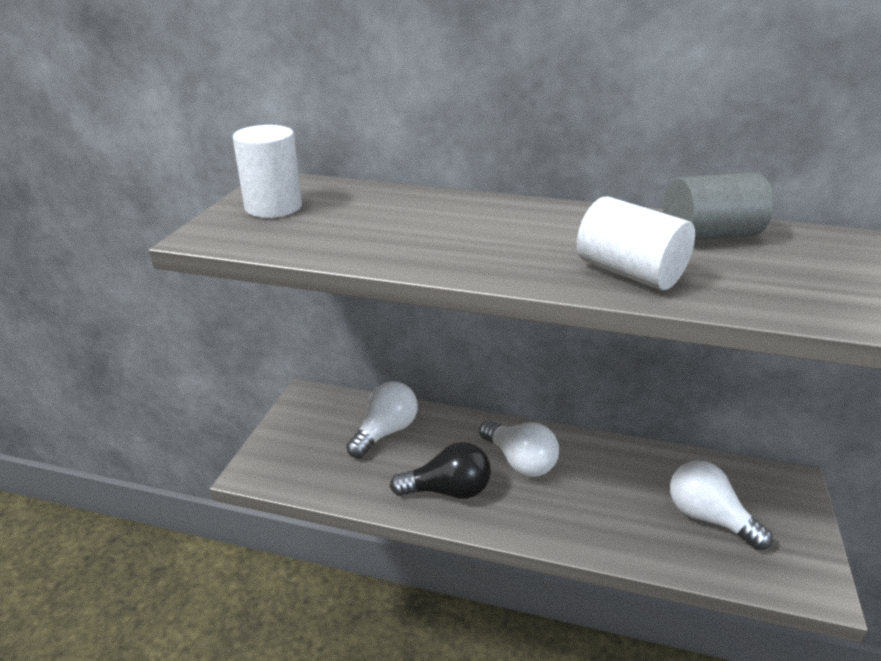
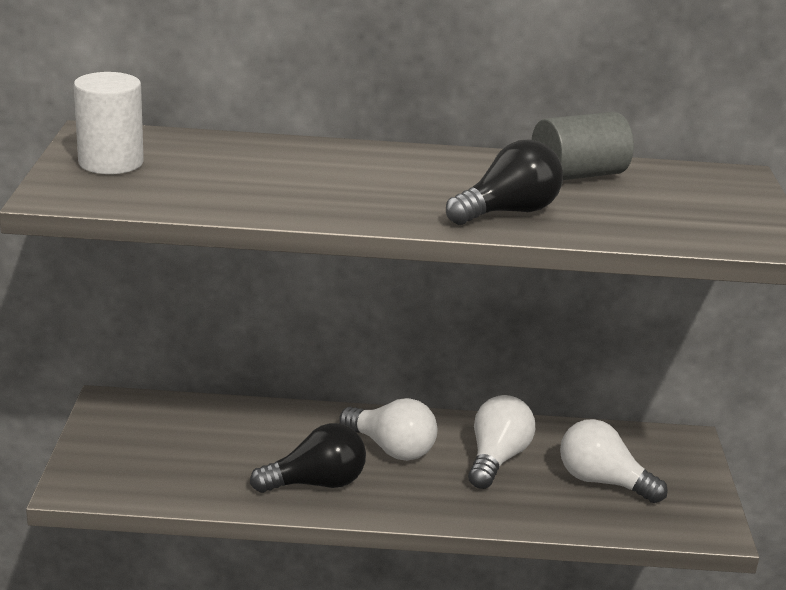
camera: 15 degrees left, 5 degrees down
white light bulb [346,381,418,458] -> white light bulb moved to [468,395,535,489]
white cylinder [577,196,695,290] -> black light bulb [446,140,563,225]

